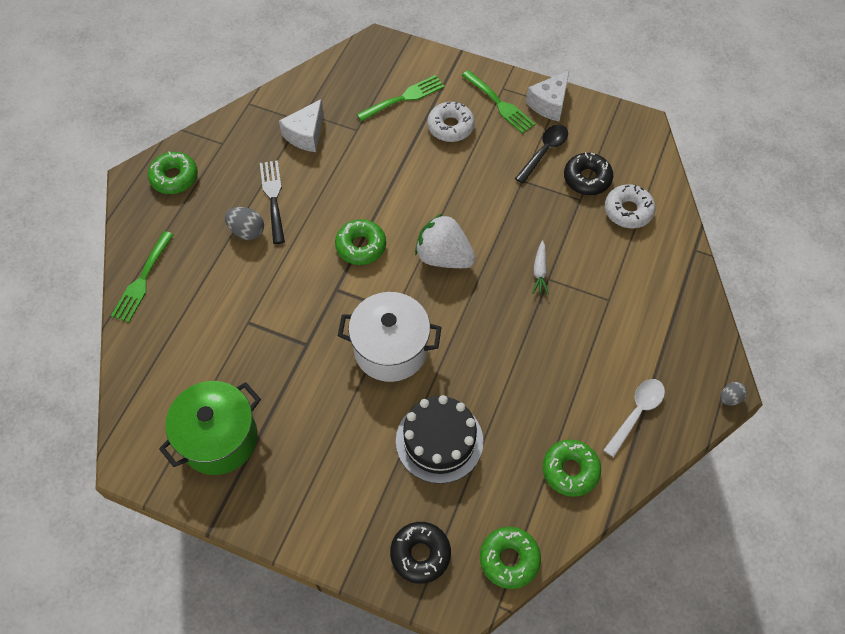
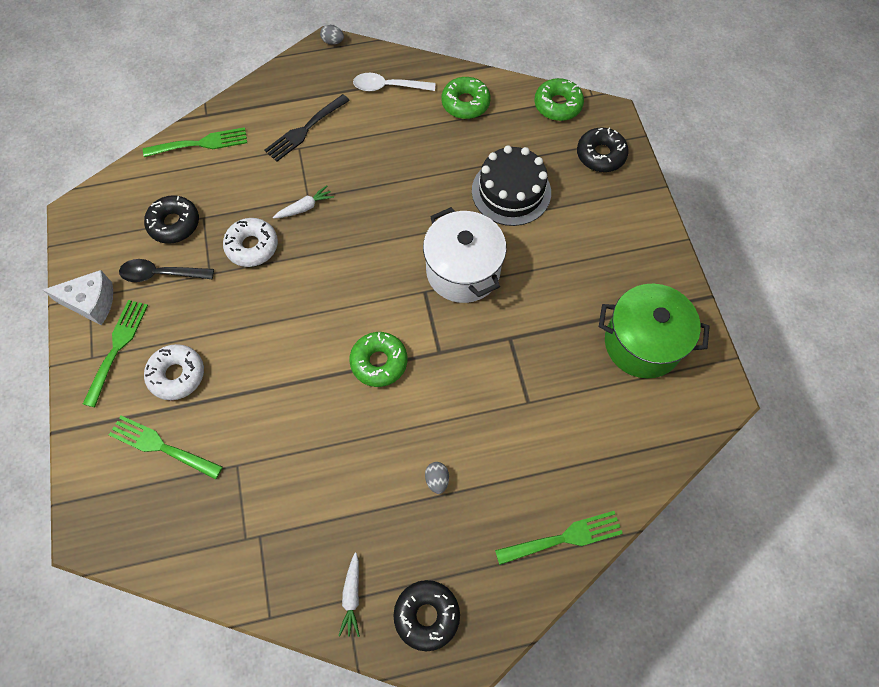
camera: 125 degrees left, 5 degrees up
green donut [148,151,198,194] -> black donut [393,580,460,651]
grey egg [225,207,264,240] -> grey egg [425,462,449,494], size x0.64
black fork [260,160,285,244] -> black fork moved to [264,94,350,162]
white cheese [279,99,324,152] -> none
white strawberry [415,213,476,268] -> none
white donut [605,184,656,228] -> white donut moved to [223,218,278,267]
none -> green fork [143,127,247,157]
none -> white carrot [338,553,360,637]

